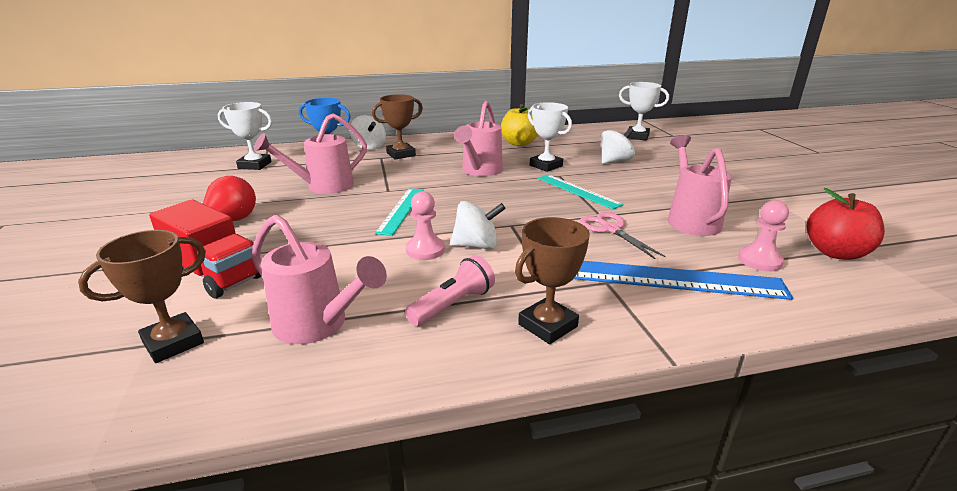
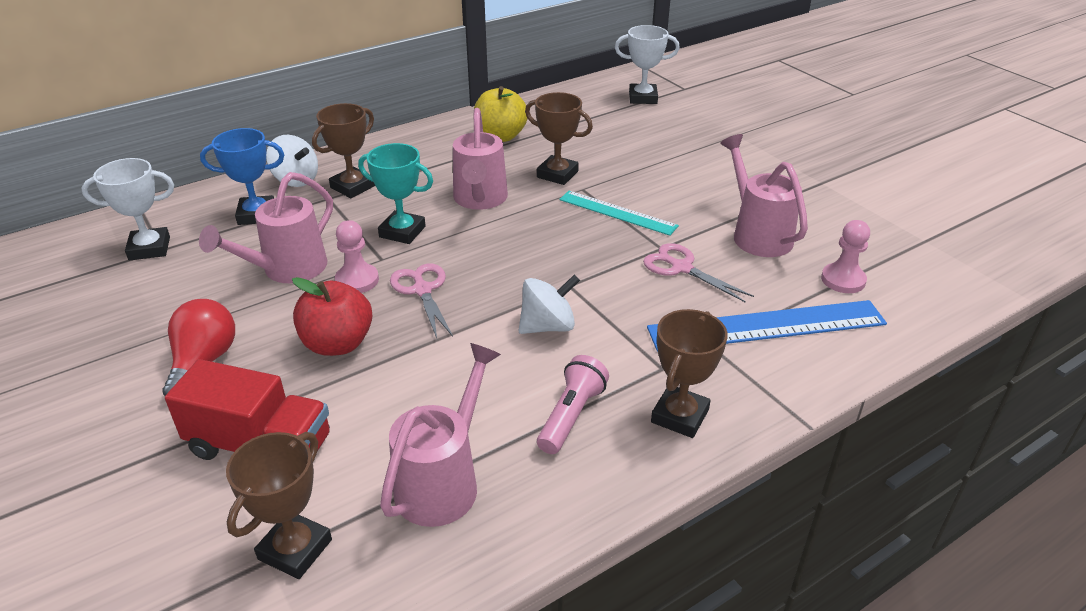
camera: 20 degrees left, 10 degrees up
pink watering can [252,214,387,344] -> pink watering can turned 75 degrees counterclockwise [380,343,501,527]
turquoise ruler [375,189,424,236] -> pink scissors [390,264,453,338]
pink pawn [406,191,445,260] -> pink pawn moved to [335,220,379,293]
white trophy [528,102,572,172] -> brown trophy [525,92,593,185]
white spinning top [601,127,635,164] -> none
red apple [807,188,885,260] -> red apple moved to [292,277,372,356]
none -> turquoise trophy [358,143,433,244]

